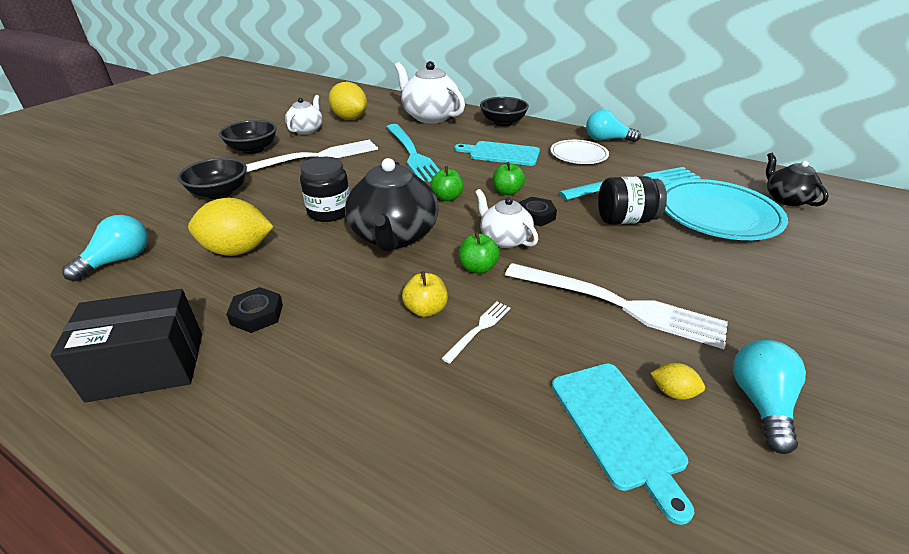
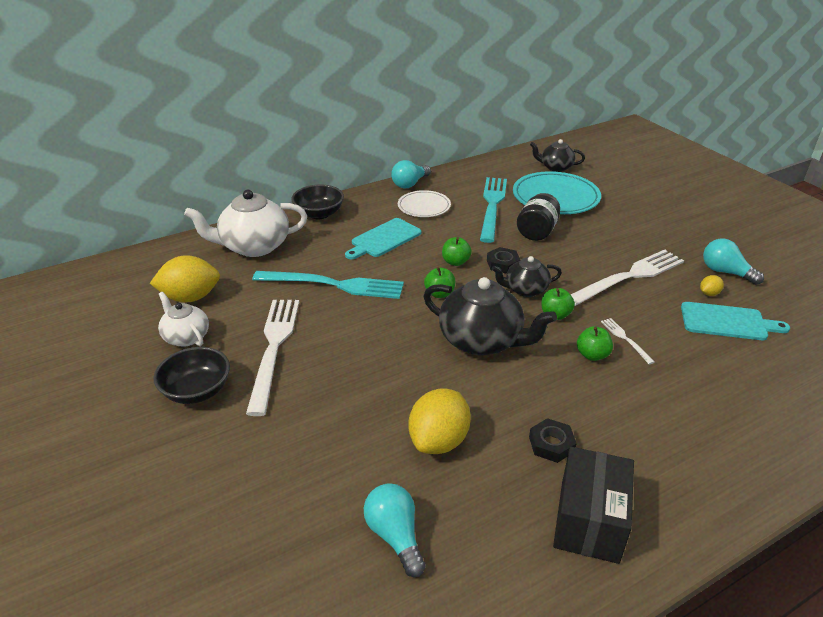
camera: 60 degrees left, 0 degrees up
black bowl [178,158,247,199] -> none
black jar [300,157,350,222] -> none
yellow apple [402,271,448,317] -> green apple [577,326,613,361]
white teapot [475,189,538,248] -> black teapot [492,256,562,297]

